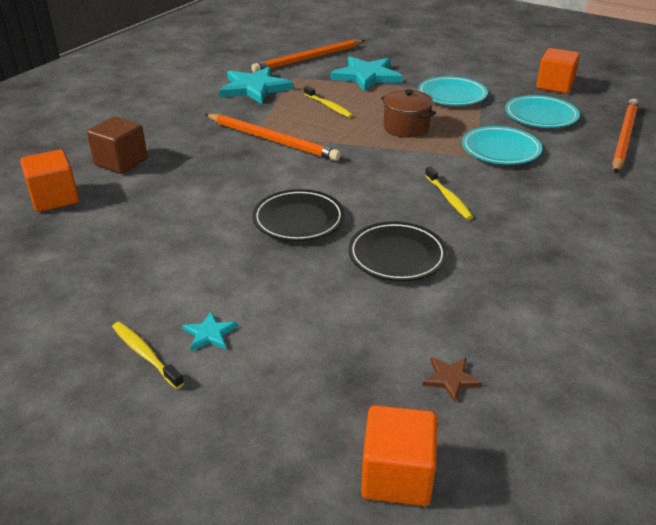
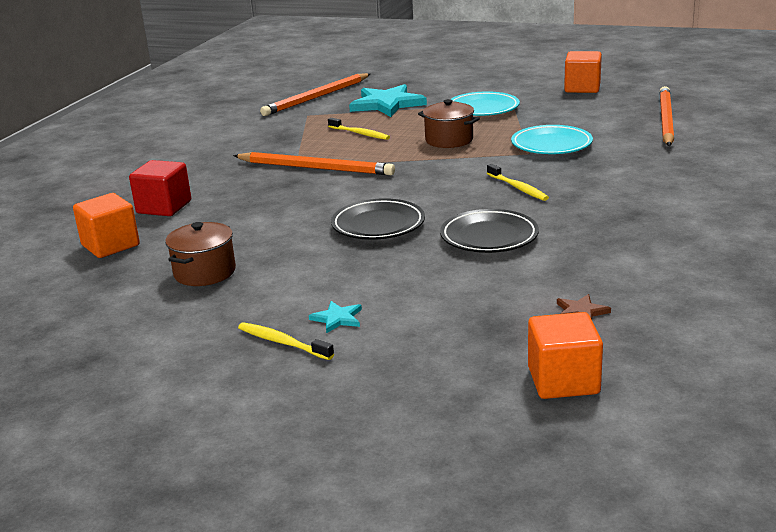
camera: 10 degrees left, 10 degrees down
brown cube [87,116,147,174] -> red cube [129,160,191,216]
turquoise star [219,67,293,104] -> none
turquoise plate [505,95,580,128] -> none
none -> brown pot [165,222,236,286]

